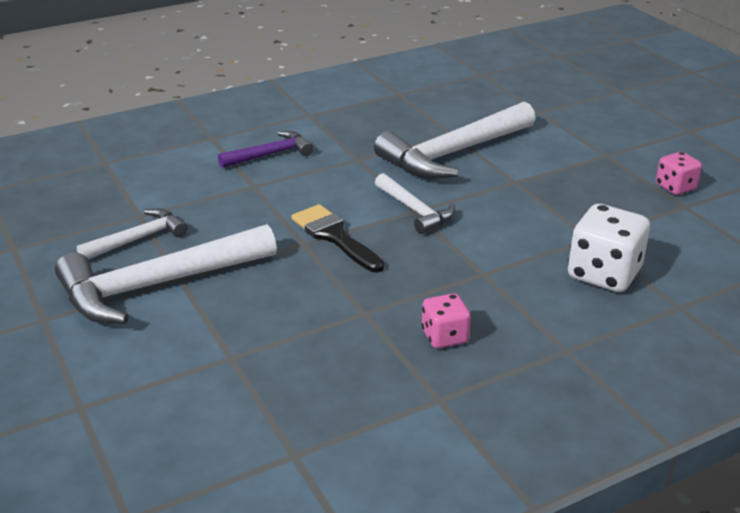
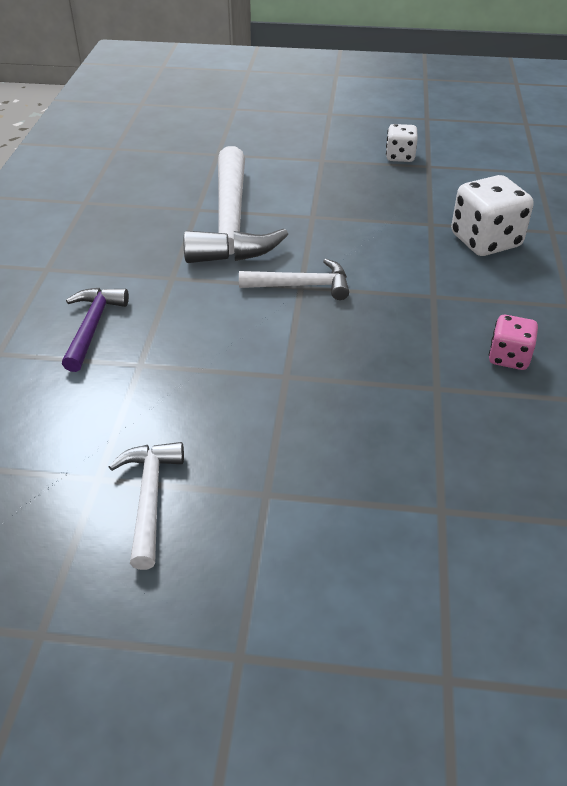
camera: 55 degrees left, 10 degrees up
white hammer [55,224,277,324] -> none
black brush [291,204,384,272] -> none
pink dice [656,152,702,195] -> white dice [386,124,418,162]

